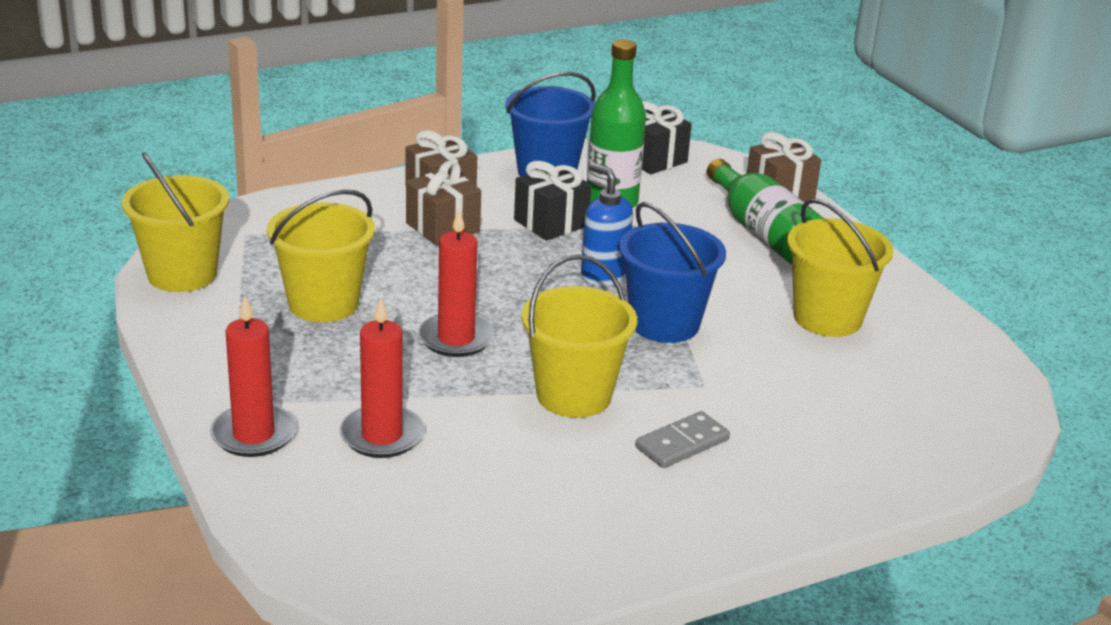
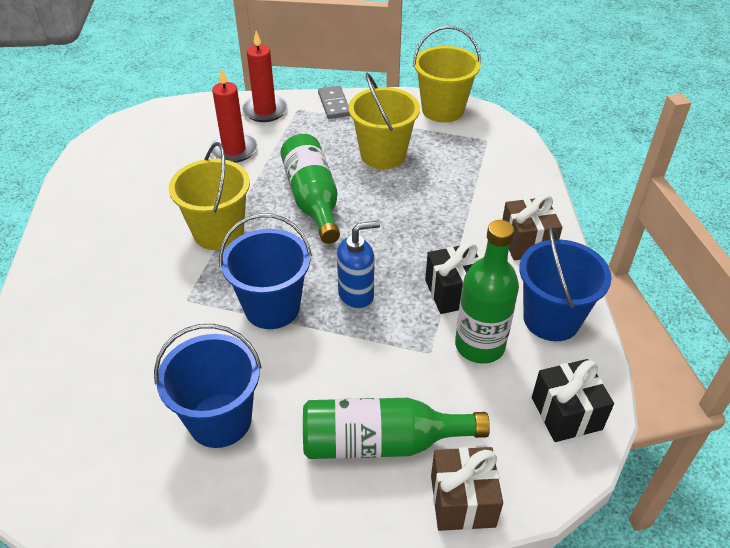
camera: 115 degrees right, 15 degrees up
brown gift [406,160,481,245] -> none
red candle [418,209,495,357] -> green bottle [280,134,340,244]
grey domino [635,411,730,468] -> grey domino moved to [318,86,350,119]
yellow bucket [787,198,894,337] -> blue bucket [154,324,262,448]

